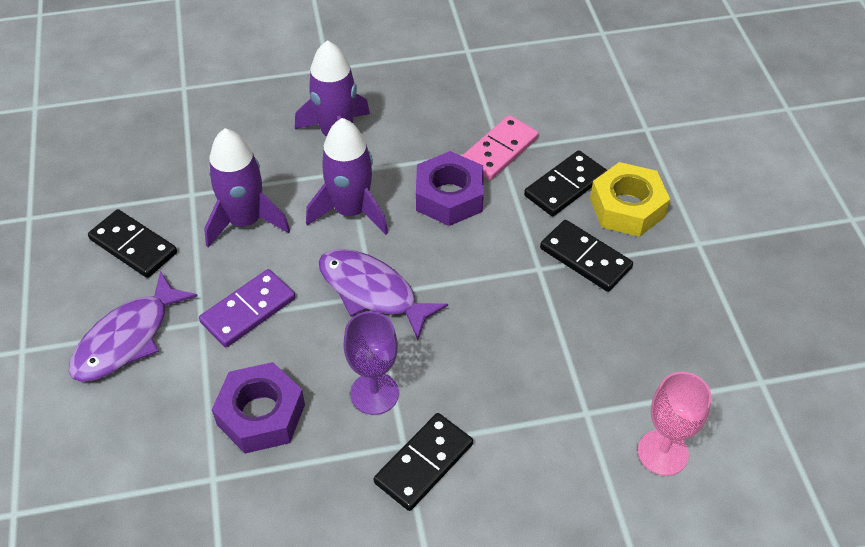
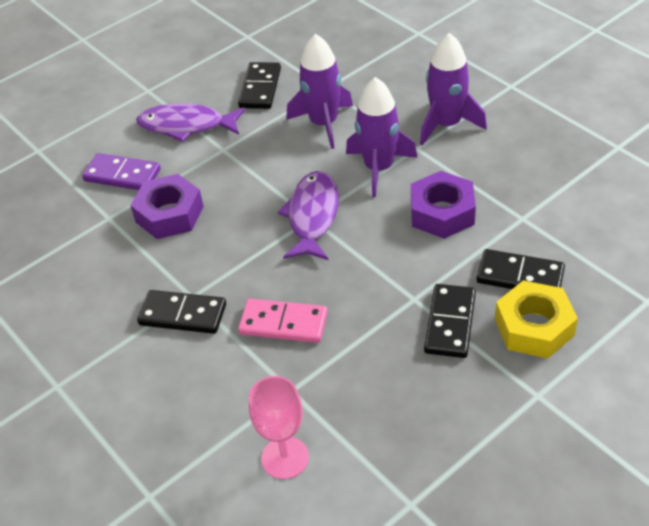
camera: 65 degrees right, 5 degrees down
purple domino [199,269,296,347] -> purple domino moved to [82,153,161,190]
purple goblet [343,311,399,415] -> none
pink domino [462,115,539,180] -> pink domino moved to [238,298,328,343]

